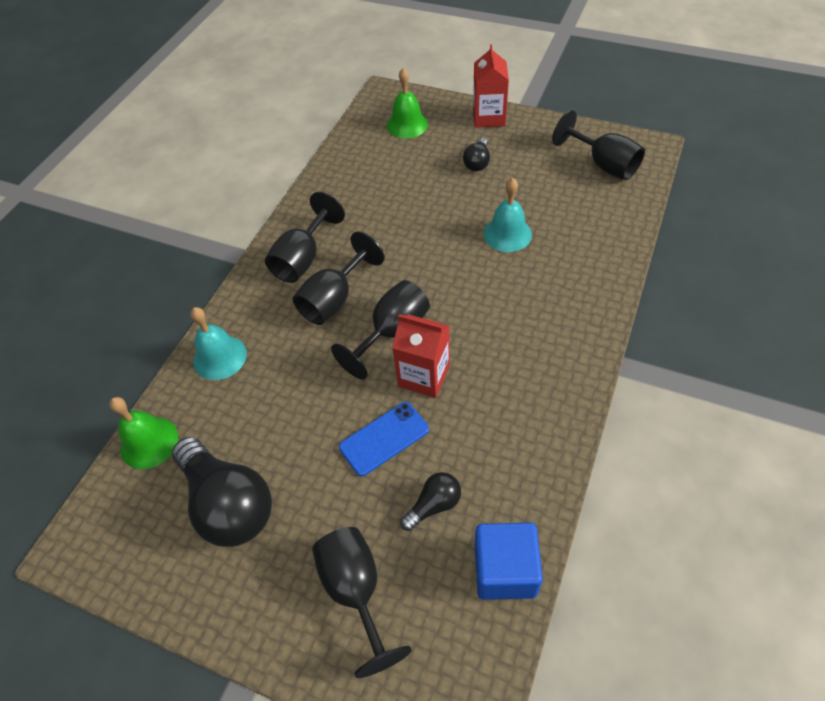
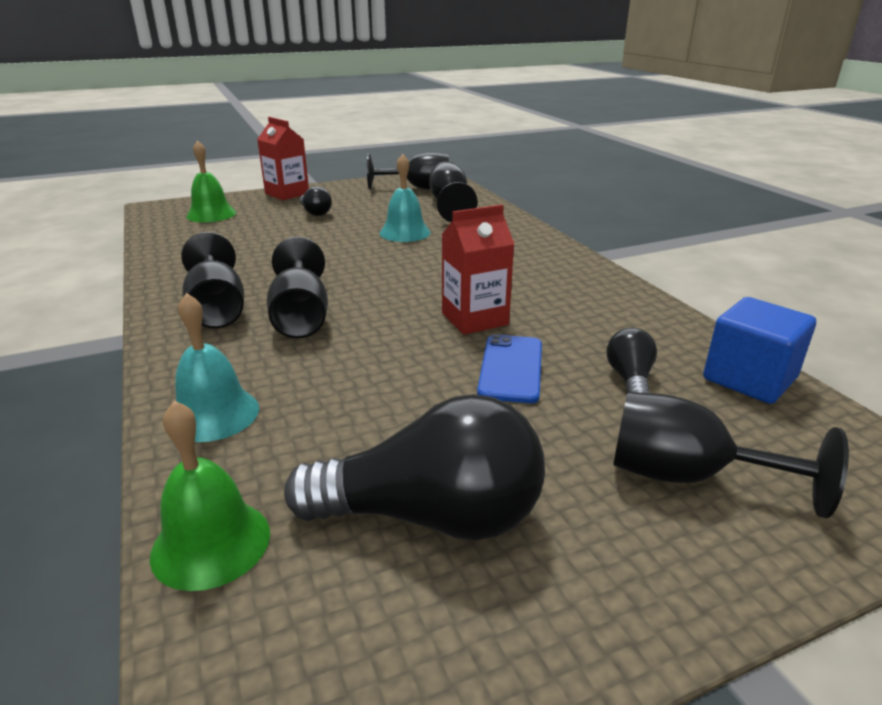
camera: 50 degrees left, 25 degrees down
black goblet [331,280,430,379] -> black goblet moved to [429,161,477,222]

